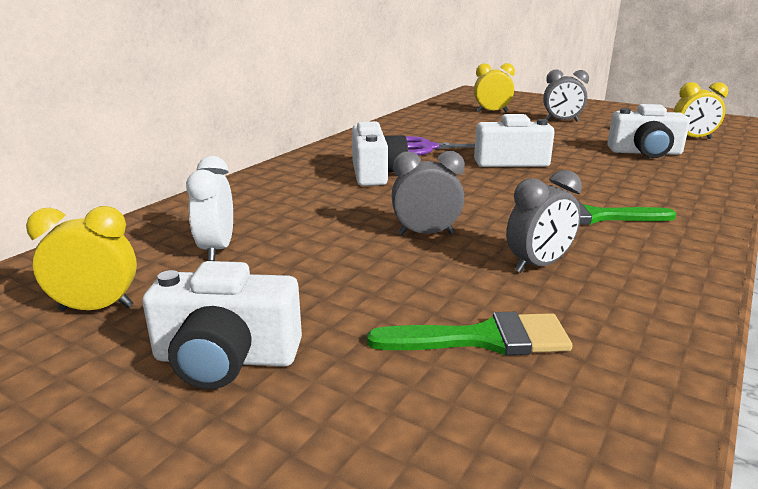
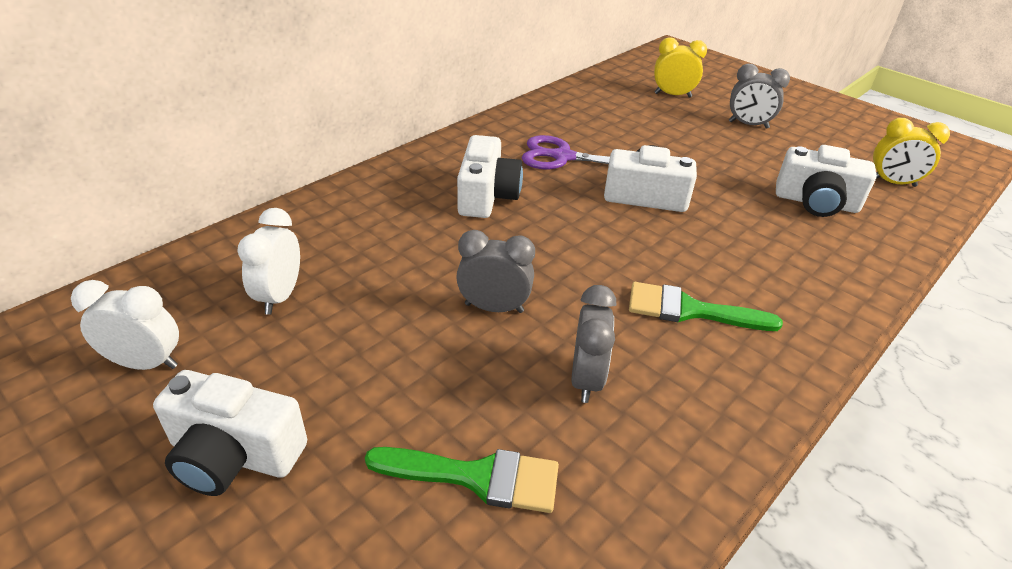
camera: 10 degrees right, 15 degrees up
yellow clock [26,206,137,311] -> white clock [71,280,179,370]
grey clock [506,170,582,273] -> grey clock turned 60 degrees counterclockwise [571,285,617,403]

